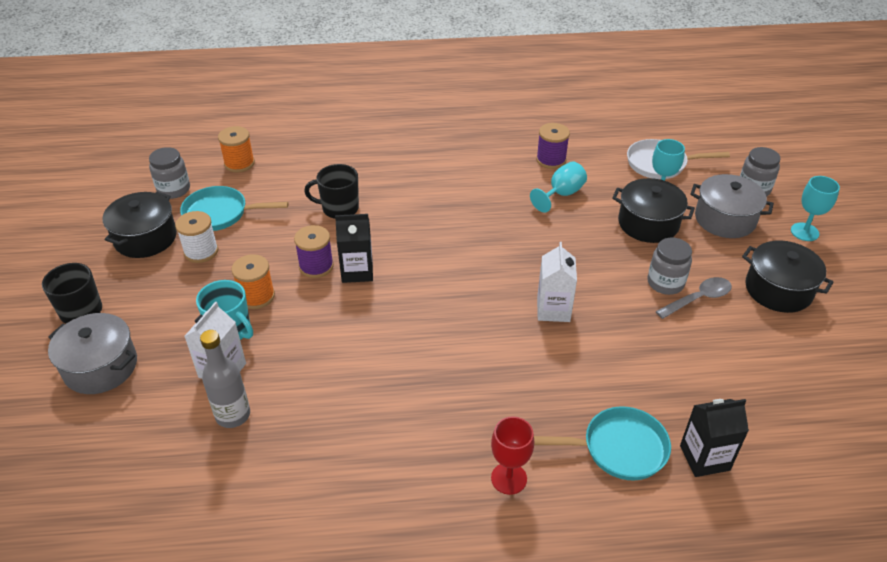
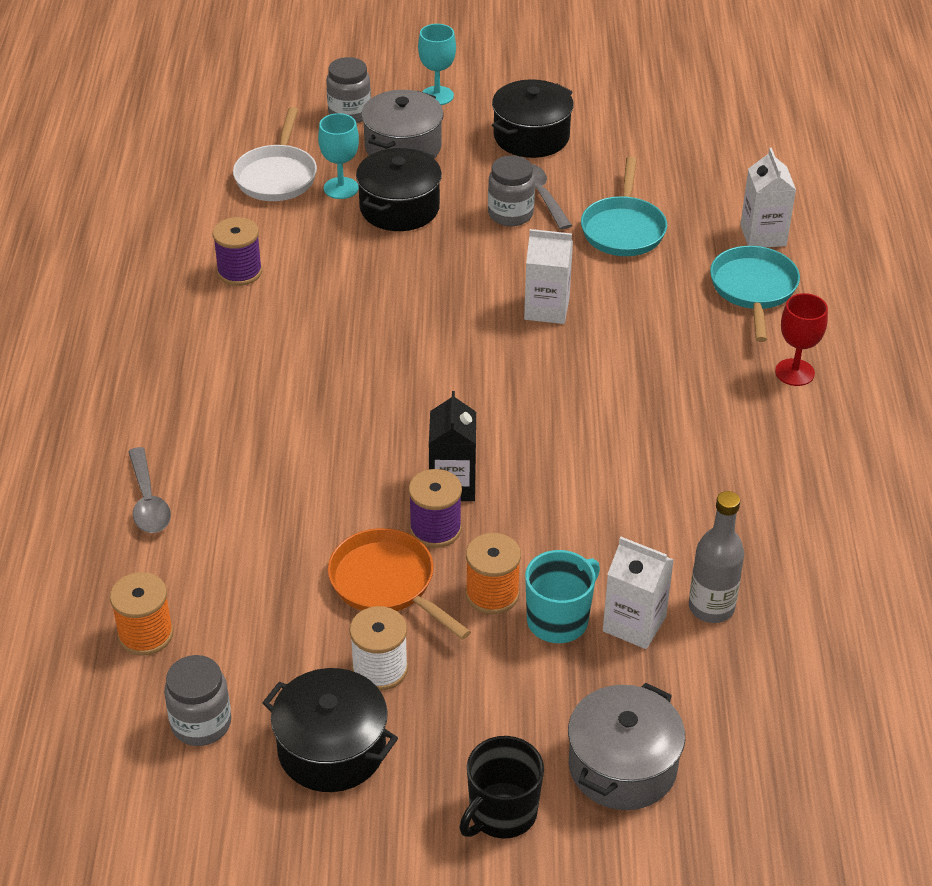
camera: 85 degrees left, 0 degrees up
turquoise pan [180,186,289,231] -> turquoise pan moved to [581,156,667,256]
black mug [304,164,359,219] -> none
turquoise goblet [530,162,587,213] -> none
black carton [680,399,749,477] -> white carton [740,148,796,247]
none -> grey spoon [128,447,171,533]
none -> orange pan [328,528,471,640]

